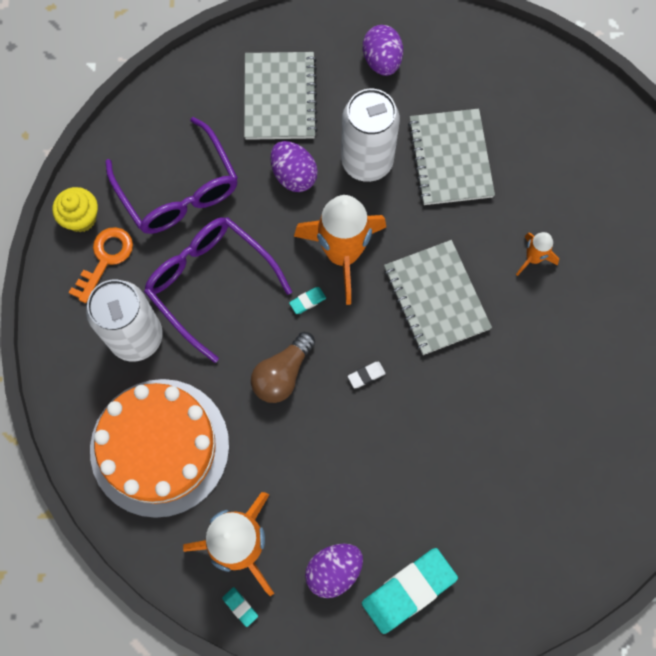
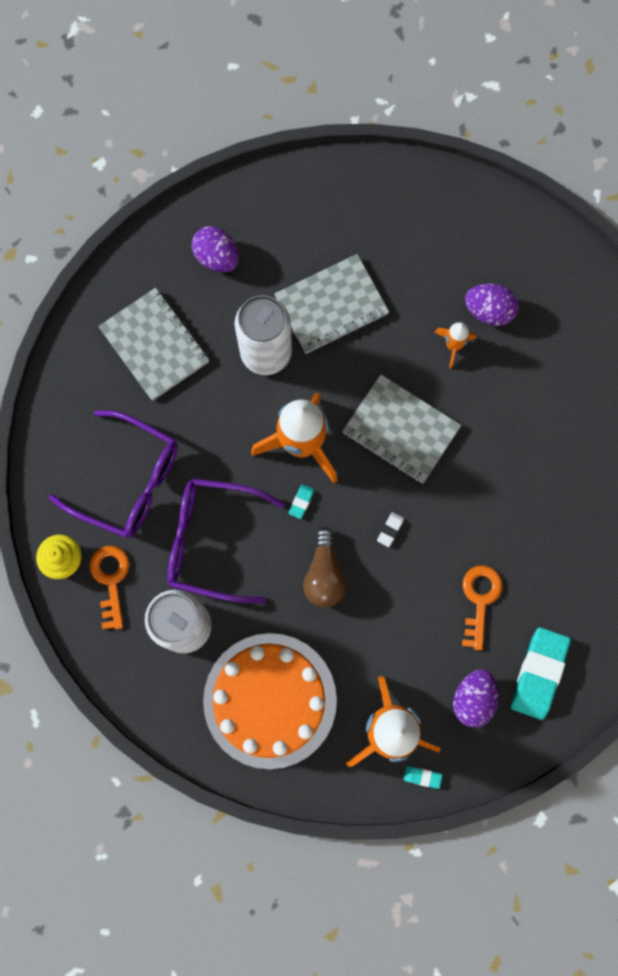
camera: 35 degrees left, 5 degrees up
purple egg [270,141,318,192] -> purple egg moved to [465,283,519,326]
grey notebook [408,109,495,205] -> grey notebook turned 75 degrees counterclockwise [274,254,389,354]
none -> orange key [462,565,502,650]

